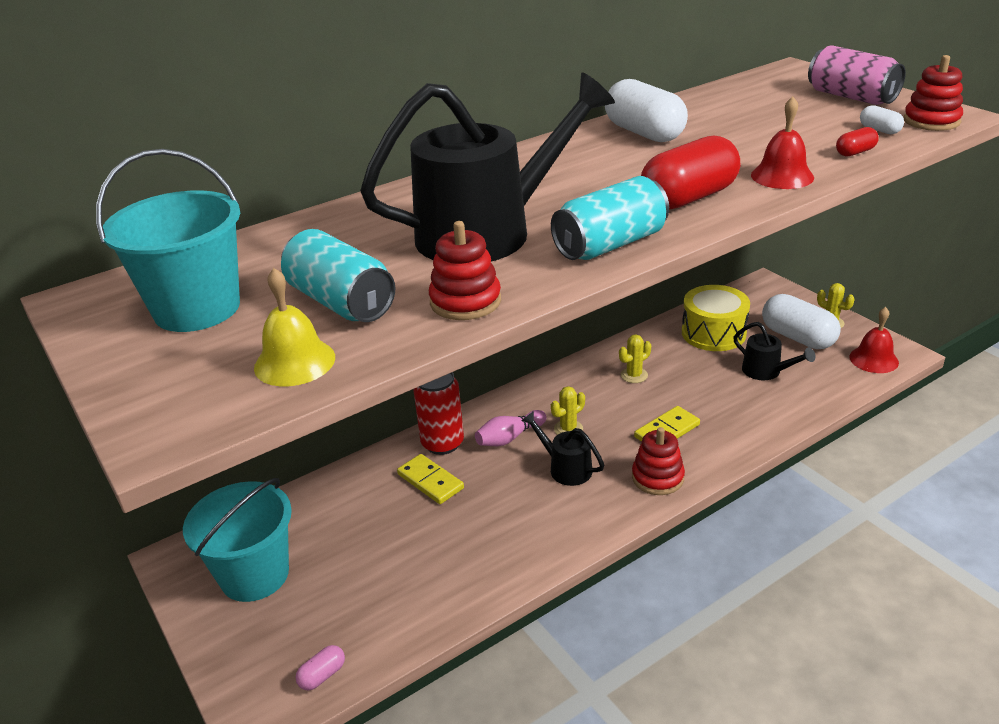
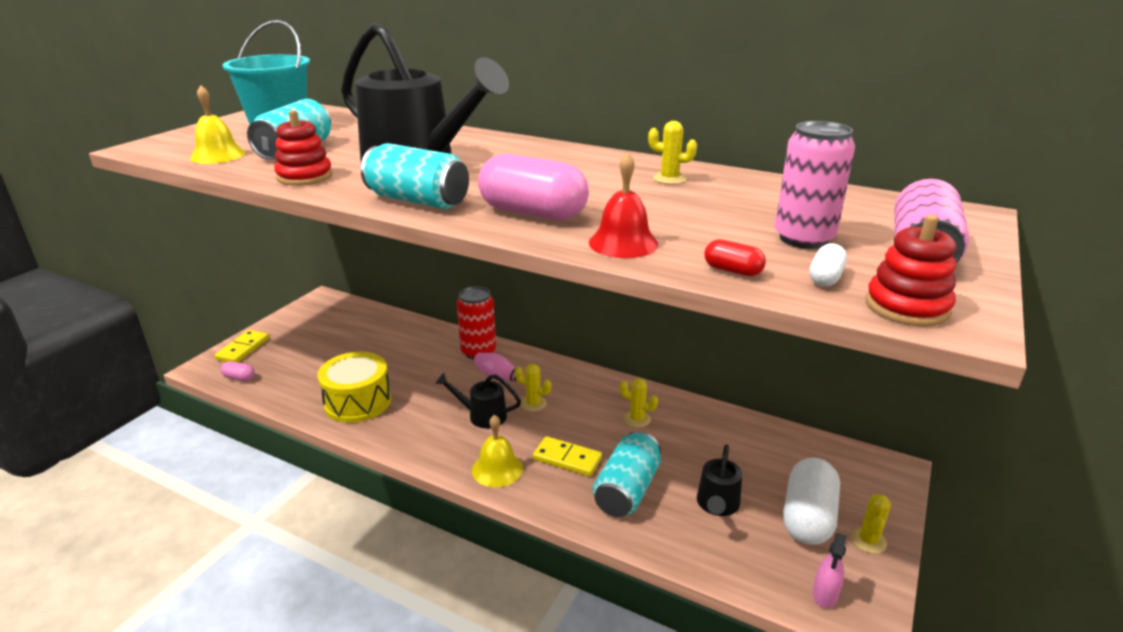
camera: 60 degrees right, 5 degrees down
turquoise bucket [183,478,292,602] -> none
yellow domino [397,454,464,504] -> yellow domino moved to [215,330,269,362]
black watering can [521,411,604,486] -> black watering can turned 90 degrees counterclockwise [435,373,521,429]
white capsule [605,79,688,142] -> yellow cactus [648,121,697,184]
red stacking toy [632,427,685,495] -> yellow bell [472,415,523,487]
red capsule [641,136,740,209] -> pink capsule [478,154,589,220]
yellow drum [682,285,750,351] -> yellow drum moved to [317,352,391,423]
red bell [849,307,899,373] -> pink spray bottle [813,533,847,608]
none -> turquoise can [593,431,661,517]
none -> pink can [775,121,855,249]

